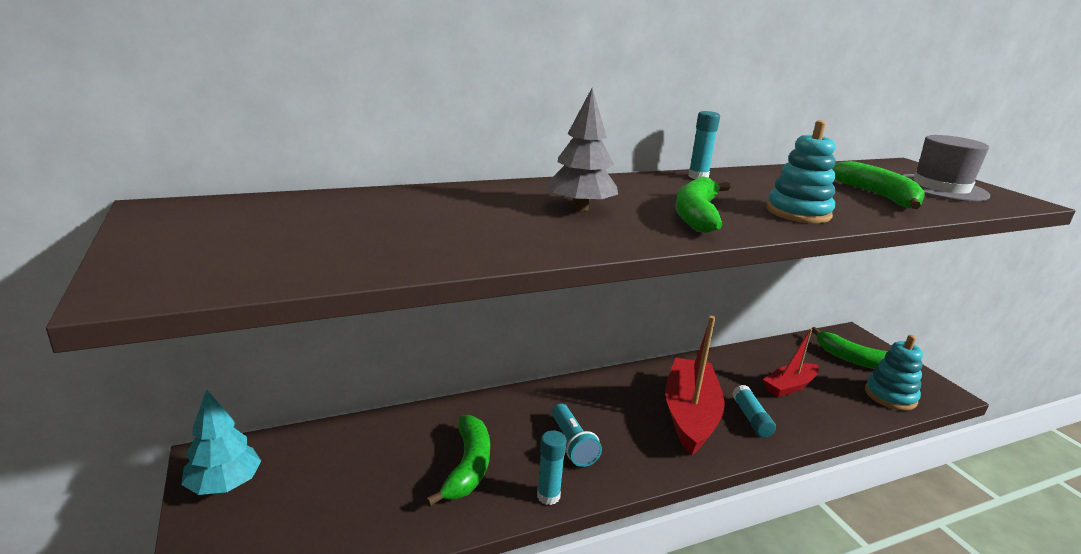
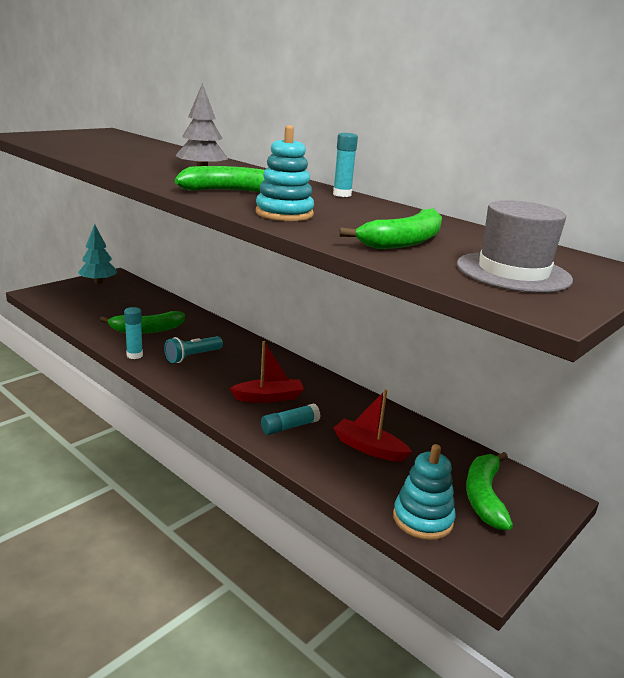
camera: 65 degrees right, 0 degrees up
red boat [665,316,725,456] -> red boat [230,341,304,403], size x0.59

